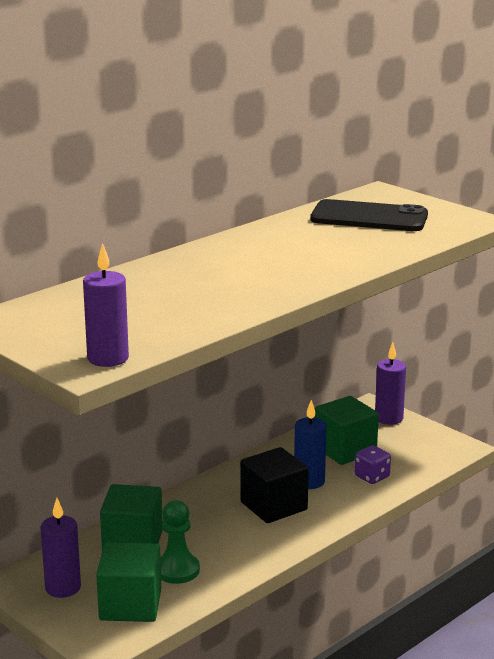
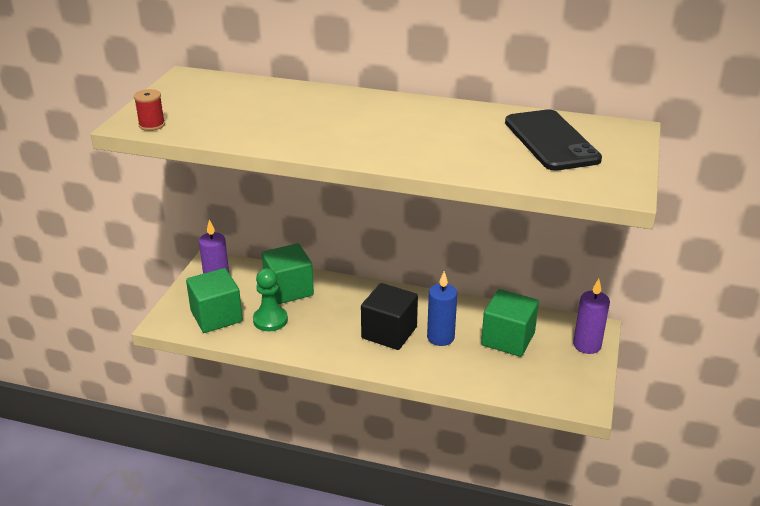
camera: 60 degrees right, 10 degrees up
purple candle [83,243,129,367] -> red spool [134,89,165,131]
purple dice [354,445,391,484] -> none

